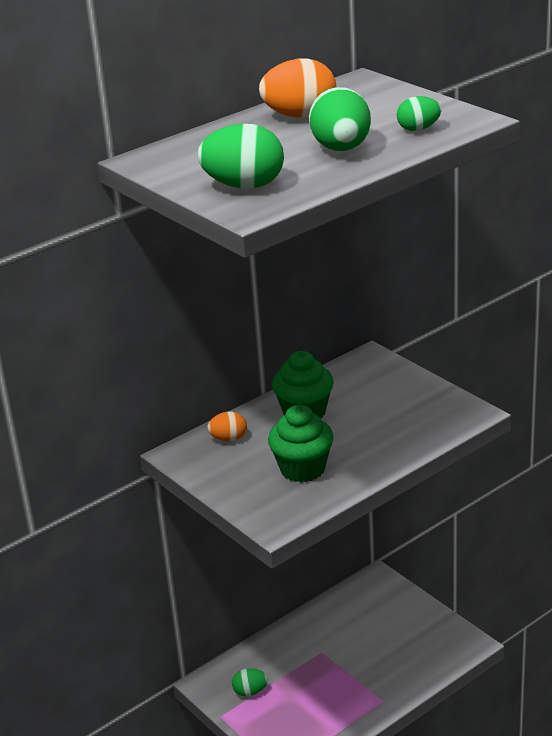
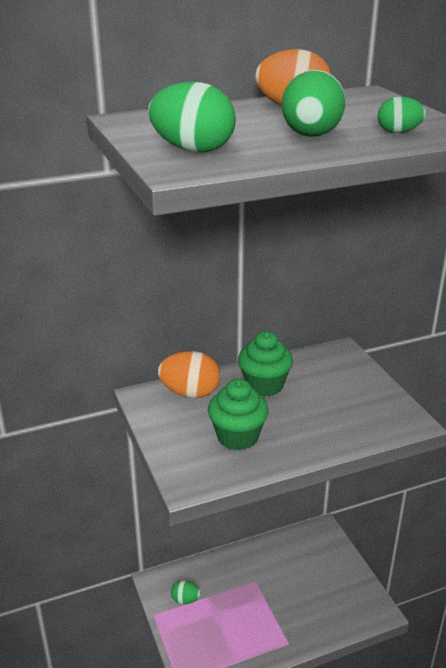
camera: 15 degrees right, 0 degrees up
orange egg [207,411,247,441] -> orange egg [158,351,220,398], size x1.77

